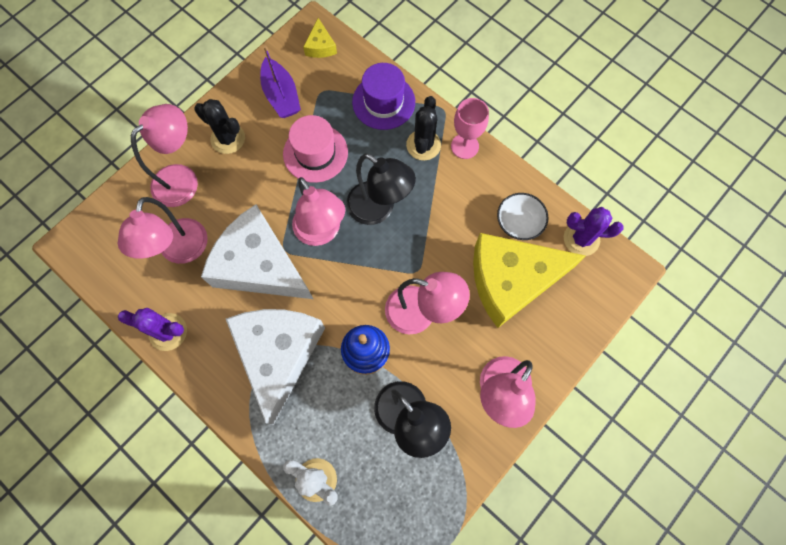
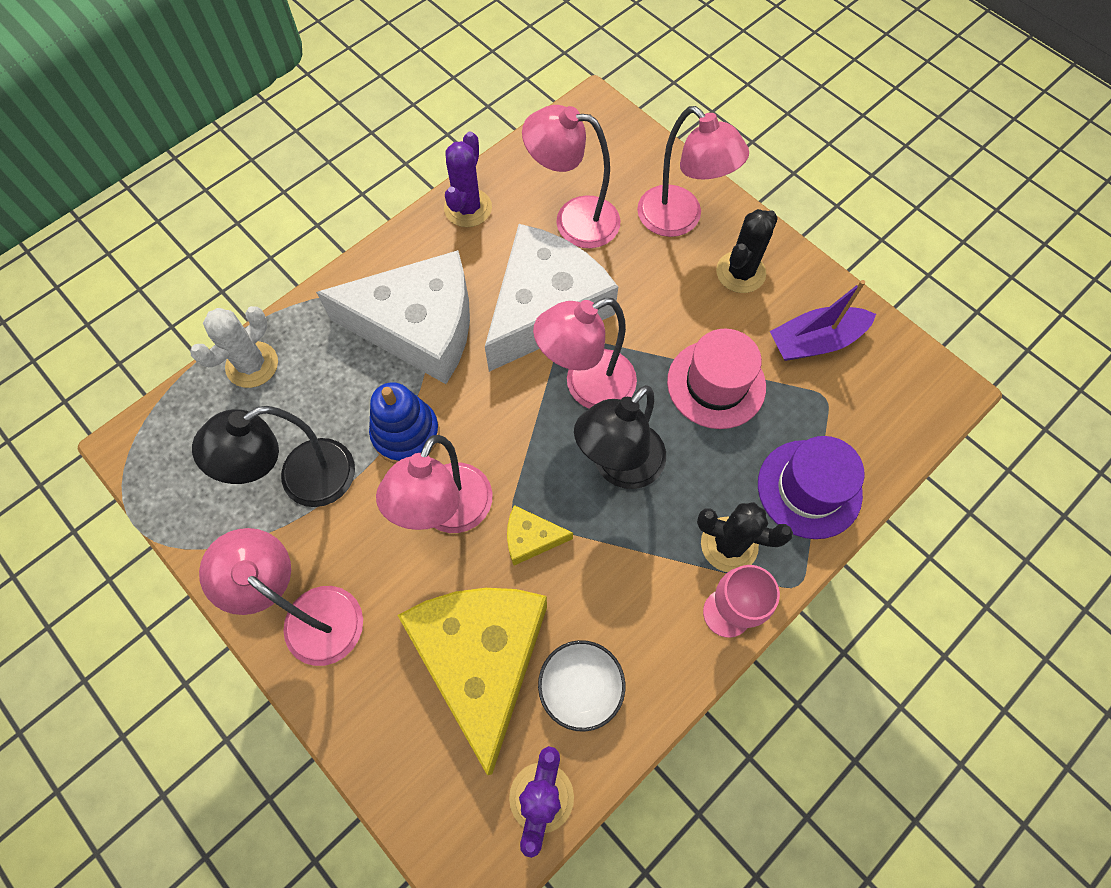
camera: 95 degrees right, 5 degrees down
yellow cheese [303,18,337,58] -> yellow cheese moved to [507,505,573,566]

